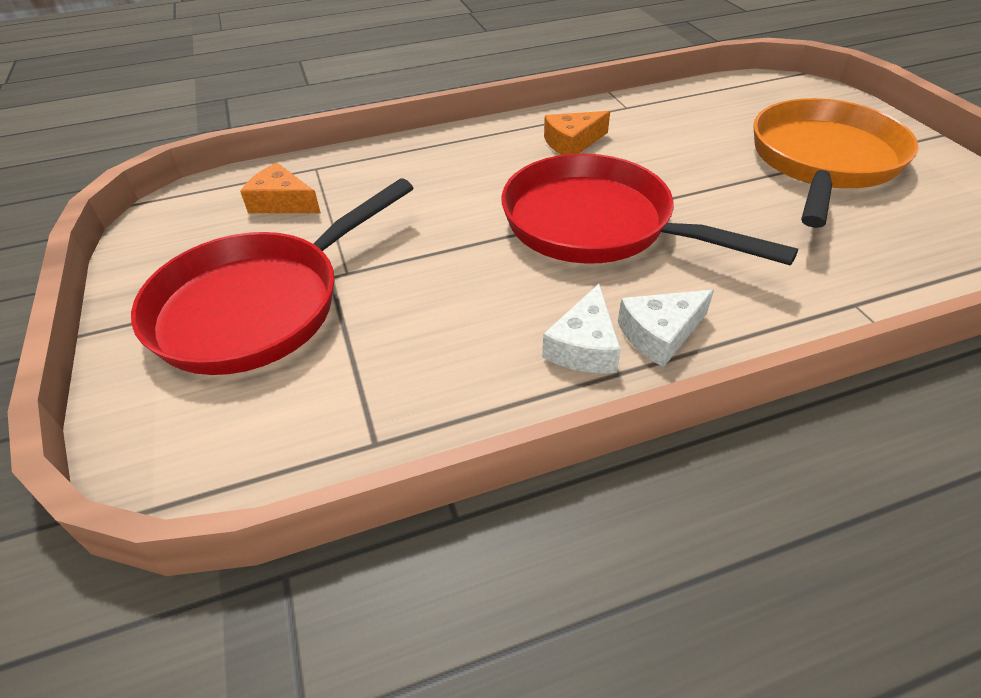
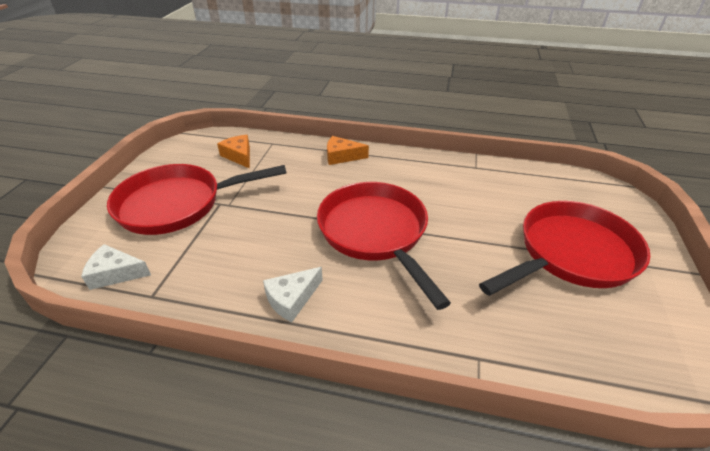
camera: 30 degrees right, 5 degrees down
orange cheese [544,111,610,155] -> orange cheese moved to [327,136,369,165]
white cheese [618,290,714,367] -> white cheese moved to [81,244,151,290]
orange pan [753,98,918,228] -> red pan [479,201,650,296]

